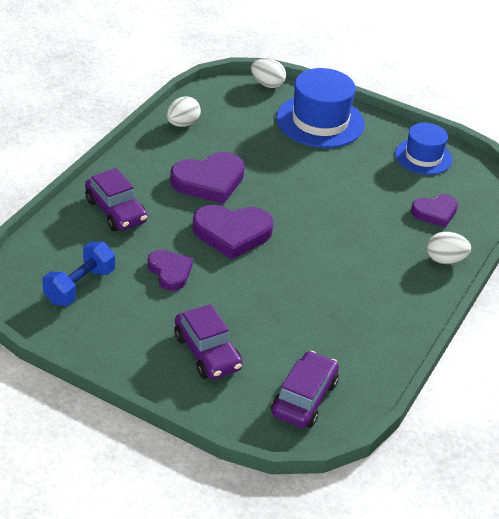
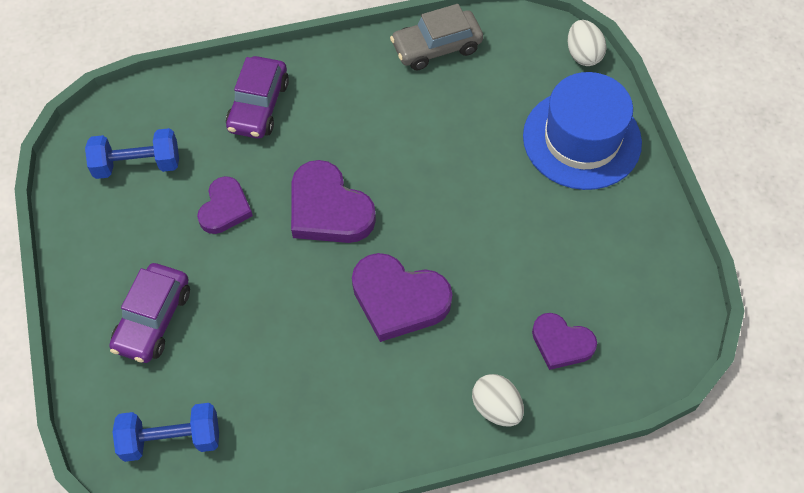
camera: 50 degrees right, 20 degrees up
white egg [167,96,201,127] -> grey car [390,4,483,70]
purple heart [170,152,245,204] -> purple heart moved to [352,253,453,342]
purple car [271,351,339,428] -> blue dumbbell [113,403,219,462]
blue hat [395,123,452,175] -> none

